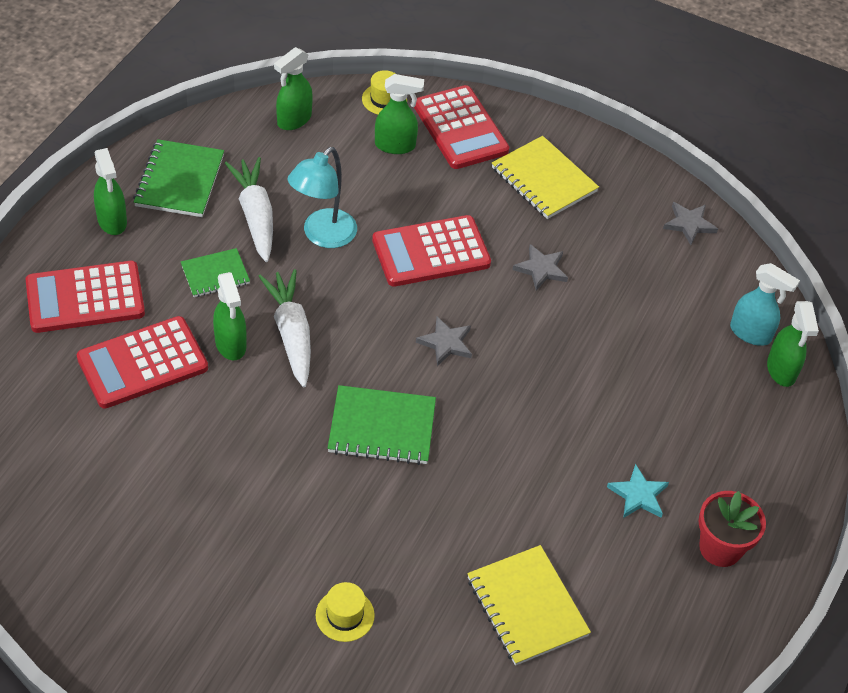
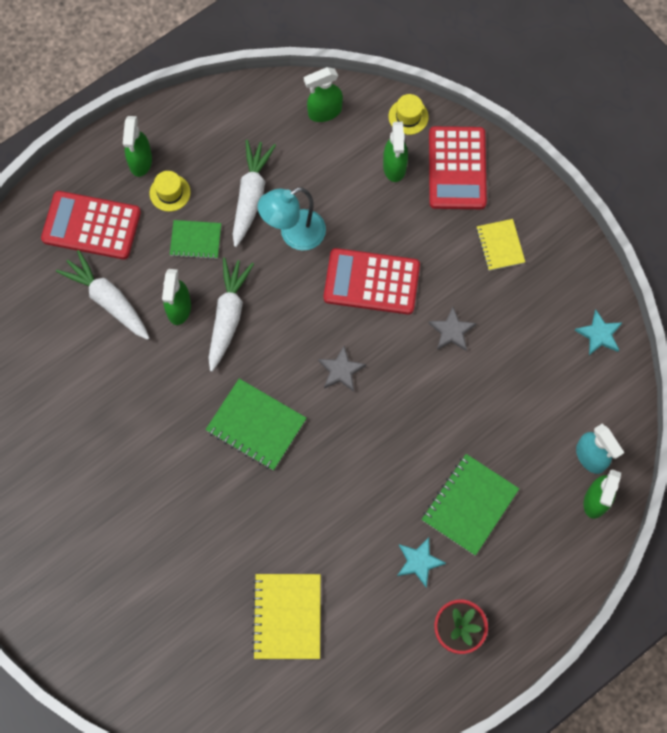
camera: 30 degrees right, 20 degrees up
red calculator [77,316,208,408] -> white carrot [56,250,149,340]
green notebook [133,139,224,217] -> green notebook moved to [422,454,519,555]
yellow hat [316,582,375,642] -> yellow hat moved to [149,171,191,212]
green spray bottle [375,74,424,154] -> green spray bottle turned 60 degrees clockwise [383,122,408,182]
yellow notebook [492,136,599,219] -> yellow notebook [476,219,525,271], size x0.63
grey star [663,202,718,245] -> turquoise star [575,310,623,355]

